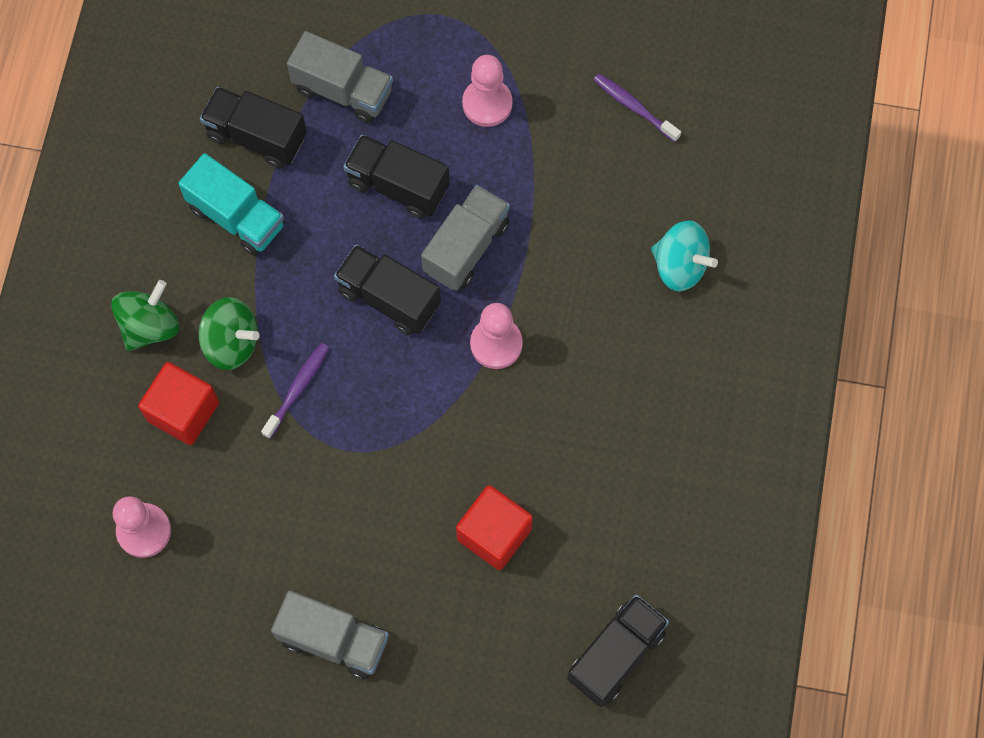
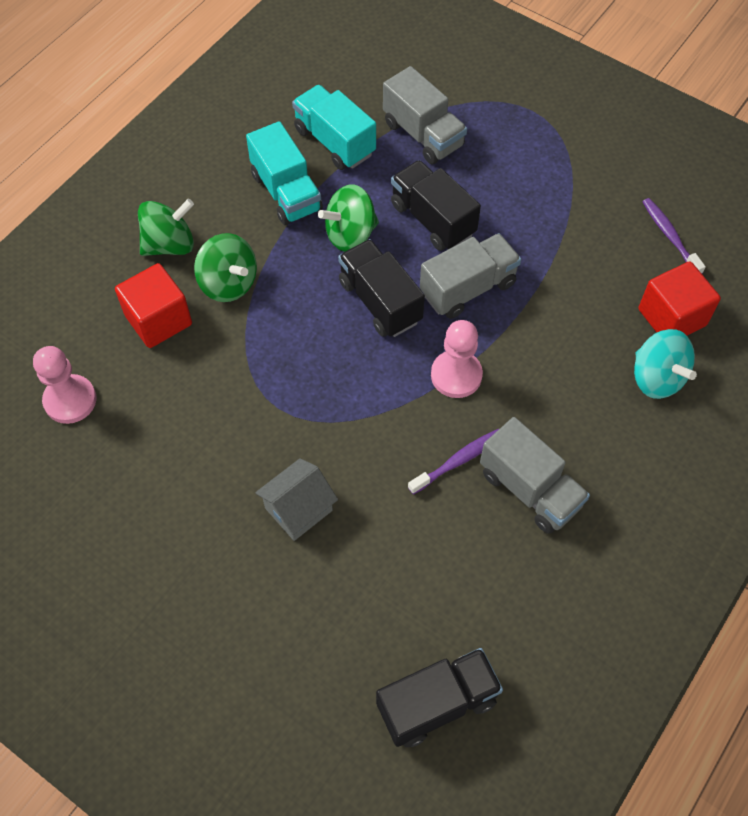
camera: 25 degrees right, 10 degrees down
black truck [200,87,307,169] -> turquoise truck [292,85,376,170]
purple toothbrush [261,343,329,439] -> purple toothbrush moved to [408,429,499,495]
grey truck [271,590,389,679] -> grey truck moved to [480,417,590,534]
red cube [456,485,533,570] -> red cube moved to [638,261,721,335]
pink pawn [462,55,513,127] -> none
none -> grey house [255,458,338,541]
none -> green spinning top [318,184,379,252]

